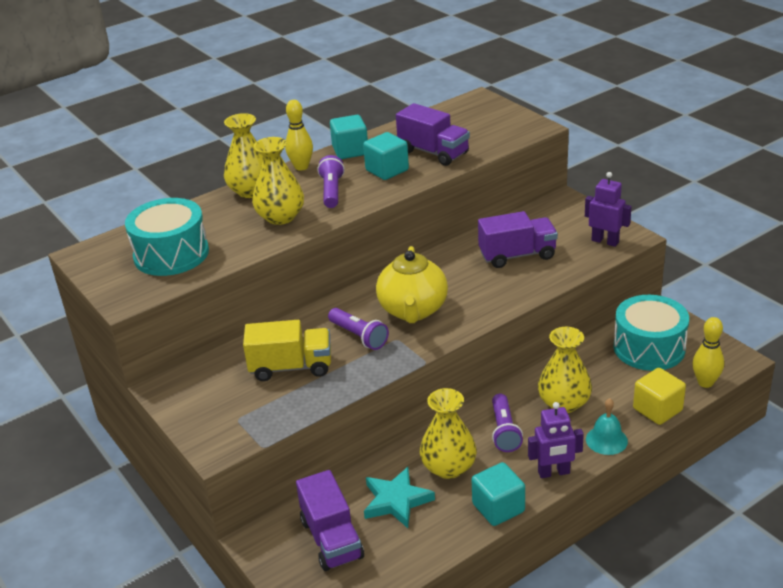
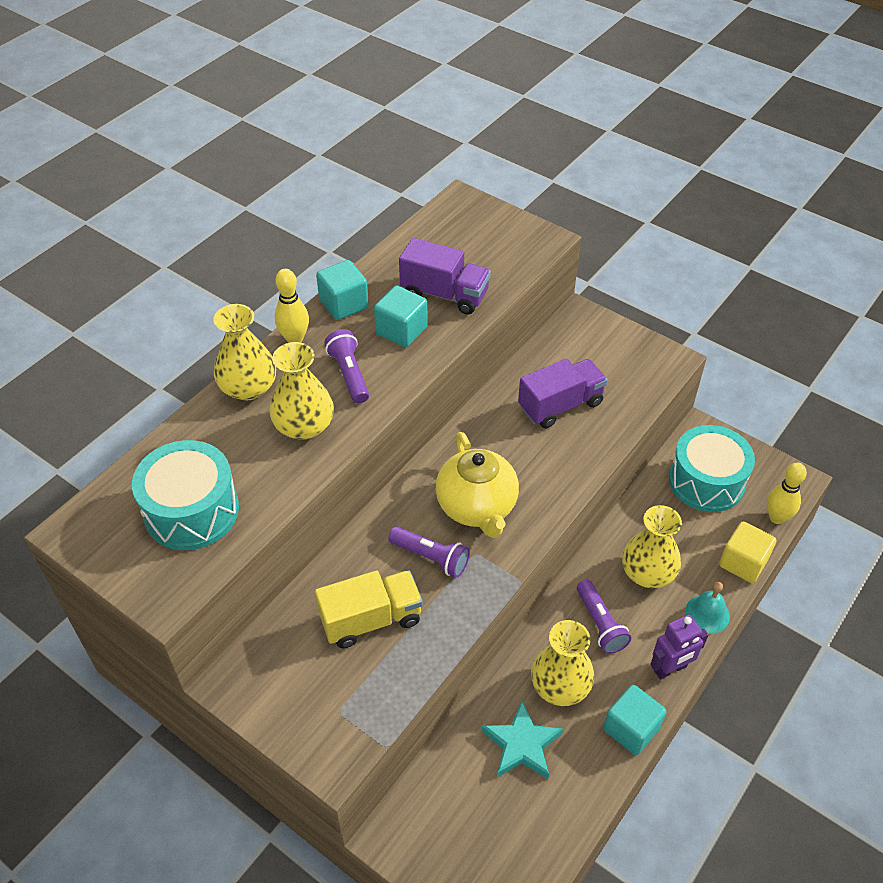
camera: 20 degrees left, 15 degrees up
purple truck [296,470,364,571] -> none
purple robot [585,172,632,247] -> none

